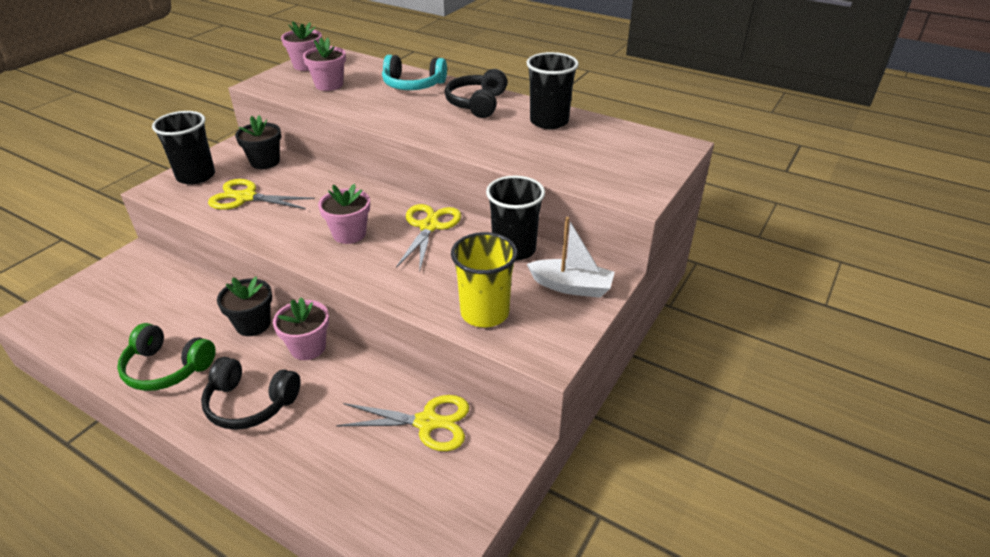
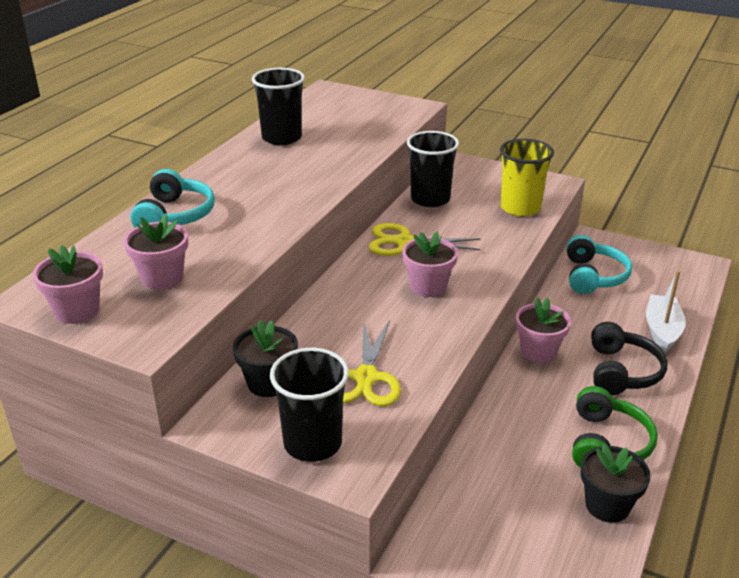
camera: 95 degrees left, 5 degrees down
black flower pot [217,277,272,336] -> black flower pot moved to [581,443,651,523]
yellow scissors [336,395,469,451] -> turquoise headphones [567,235,632,294]
black headphones [445,69,507,118] -> none
white boat [527,217,615,298] -> white boat moved to [646,271,686,353]

